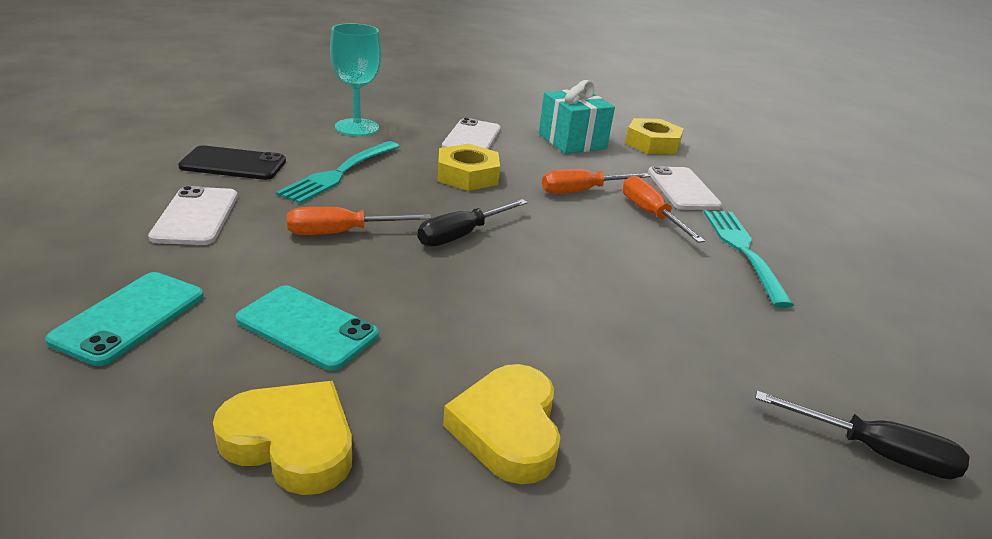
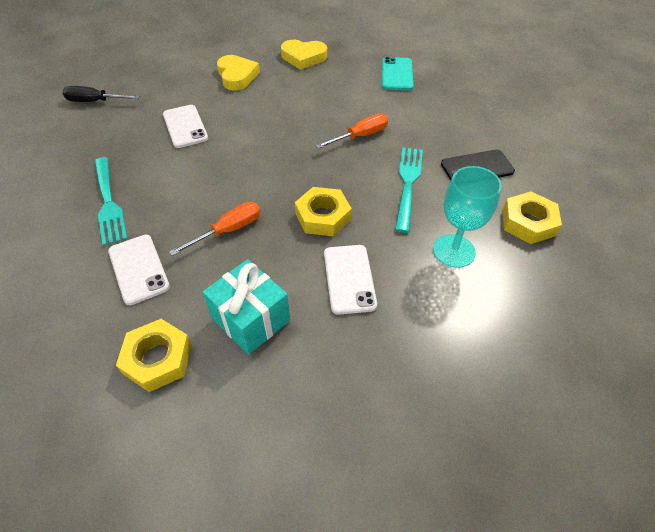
camera: 165 degrees right, 20 degrees up
white phone [148,186,238,245] -> white phone moved to [163,105,208,148]
turquoise phone [236,285,379,371] -> none
black screwdriver [418,199,528,247] -> none
orange screwdriver [623,176,705,243] -> none
none -> yellow nut [502,192,562,244]

